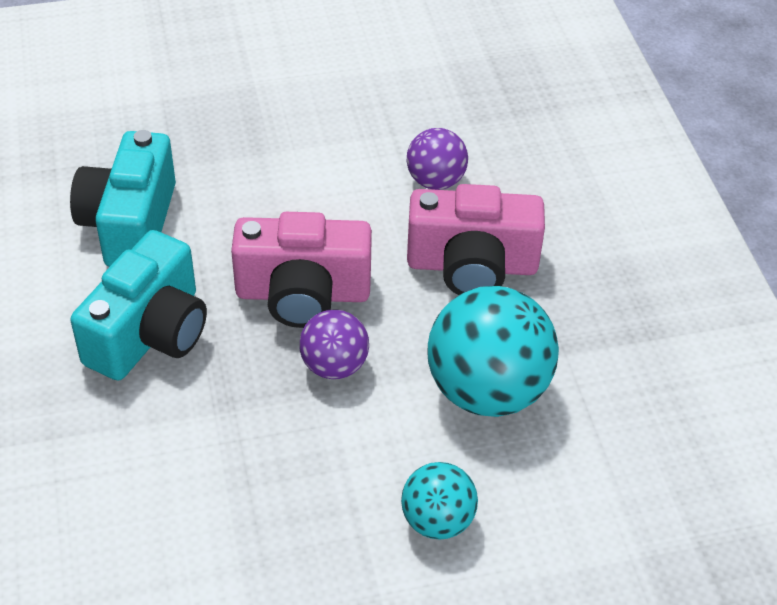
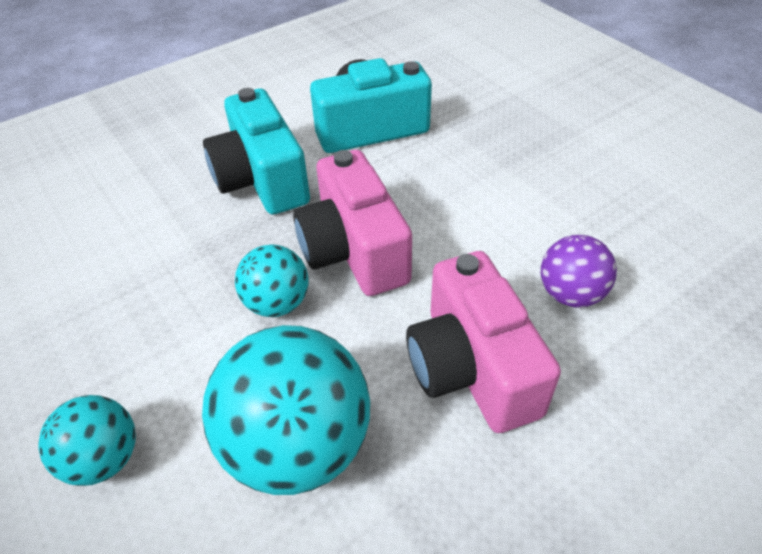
camera: 70 degrees right, 0 degrees up
turquoise camera [70,230,207,381] -> turquoise camera turned 60 degrees clockwise [203,88,310,215]
purple ball [299,309,369,379] -> turquoise ball [235,244,309,317]

